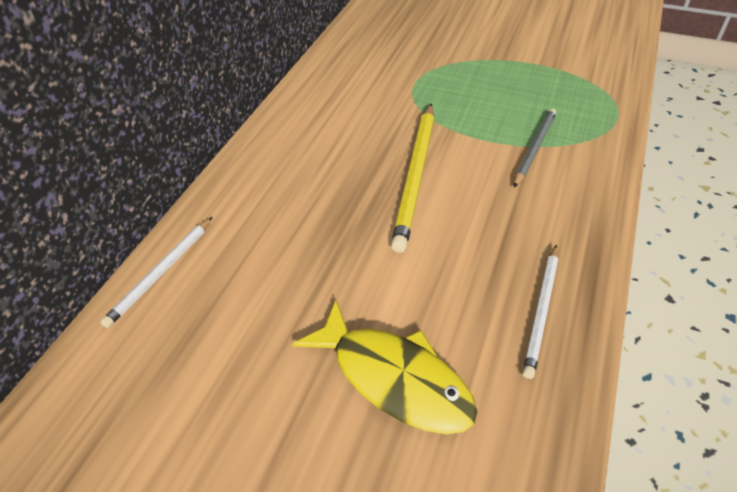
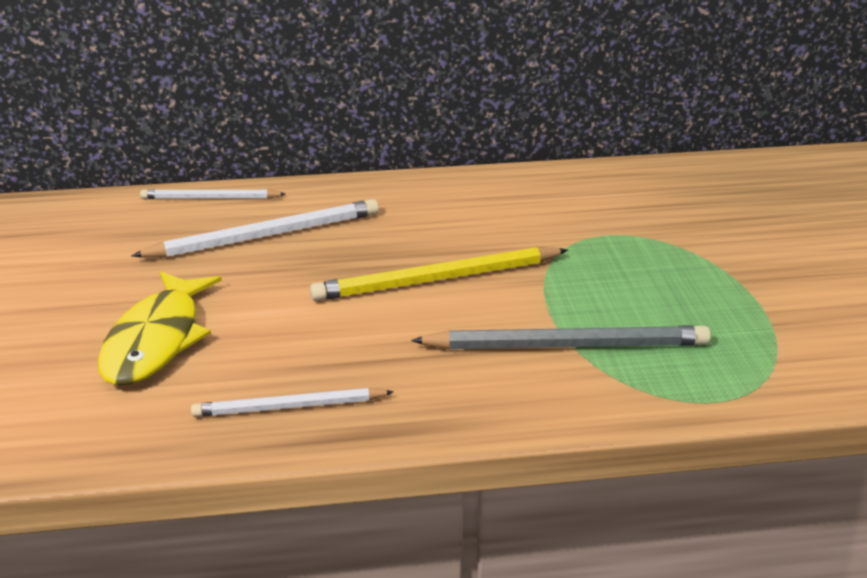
camera: 60 degrees right, 15 degrees down
grey pencil [514,108,556,187] -> grey pencil [411,325,711,349], size x1.61
none -> white pencil [131,199,379,258]

